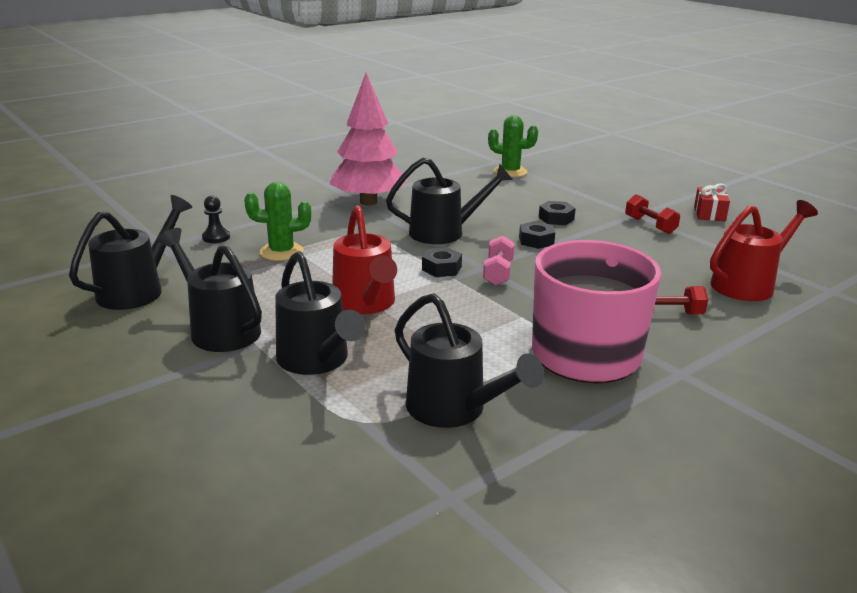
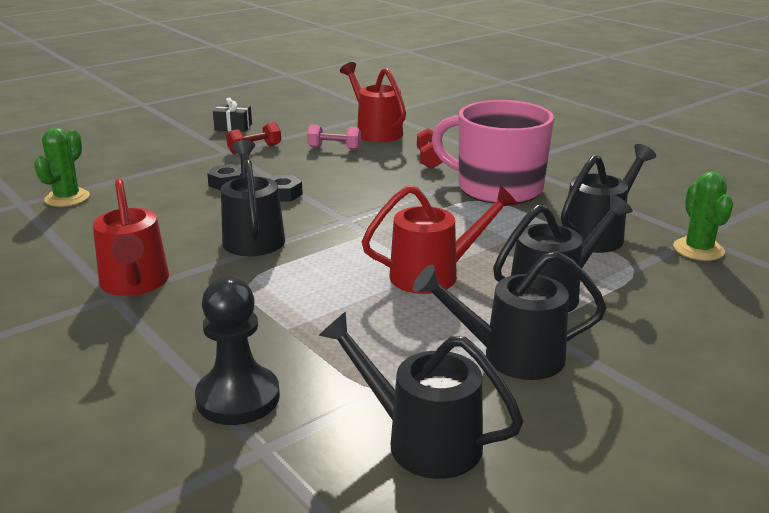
camera: 90 degrees left, 0 degrees up
black watering can [157,228,262,352] -> black watering can turned 45 degrees clockwise [413,251,607,380]
black pawn [202,196,230,243] -> black pawn [195,277,280,425], size x1.95
green cactus [244,182,311,261] -> green cactus moved to [673,171,733,261]
pink tree [330,73,408,205] -> red watering can [93,178,169,296]
black nut [422,247,462,277] -> none
pink dumbbell [483,236,515,286] -> pink dumbbell moved to [307,124,361,150]
red gift [694,183,730,221] -> black gift [213,98,252,132]

